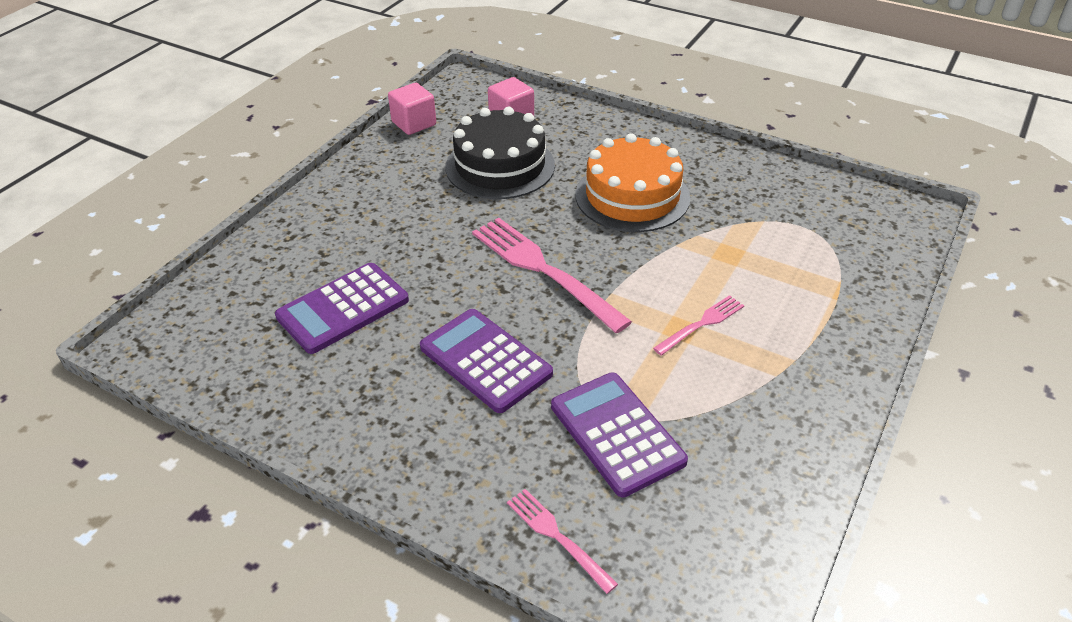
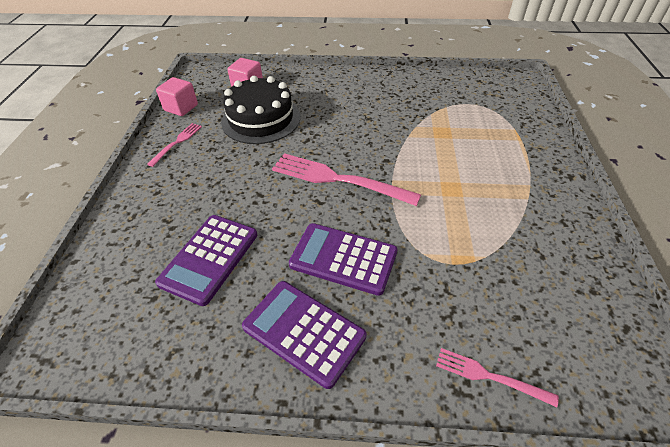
camera: 25 degrees left, 5 degrees up
purple calculator [551,372,688,497] -> purple calculator moved to [242,281,366,389]
orange cake [576,133,690,232] -> none
pink fork [653,295,744,355] -> pink fork moved to [147,123,202,167]

